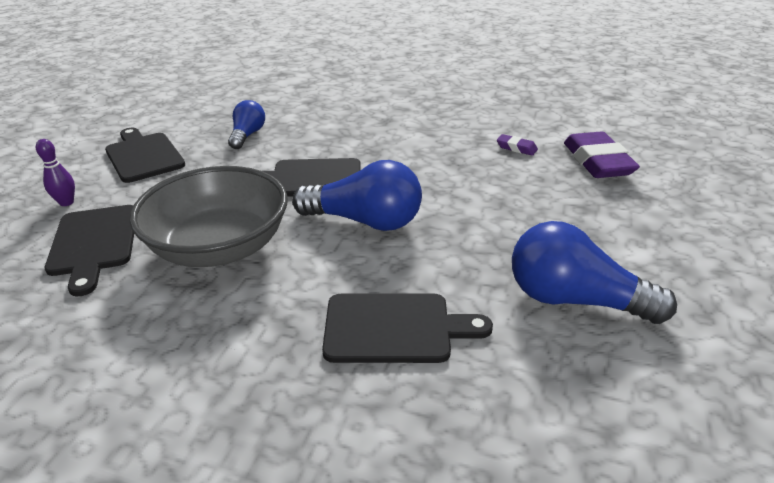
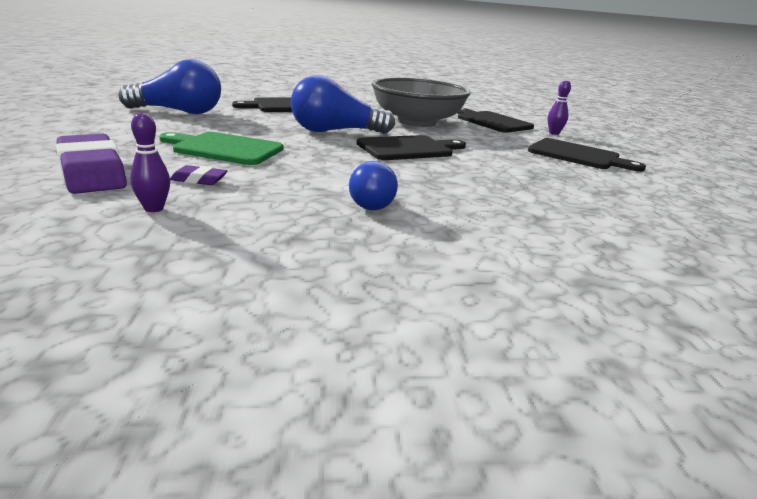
camera: 155 degrees right, 10 degrees down
blue light bulb [228,100,265,149] -> blue light bulb moved to [349,161,398,210]
none -> purple bowling pin [130,113,170,212]
none -> green cutting board [159,132,283,165]

